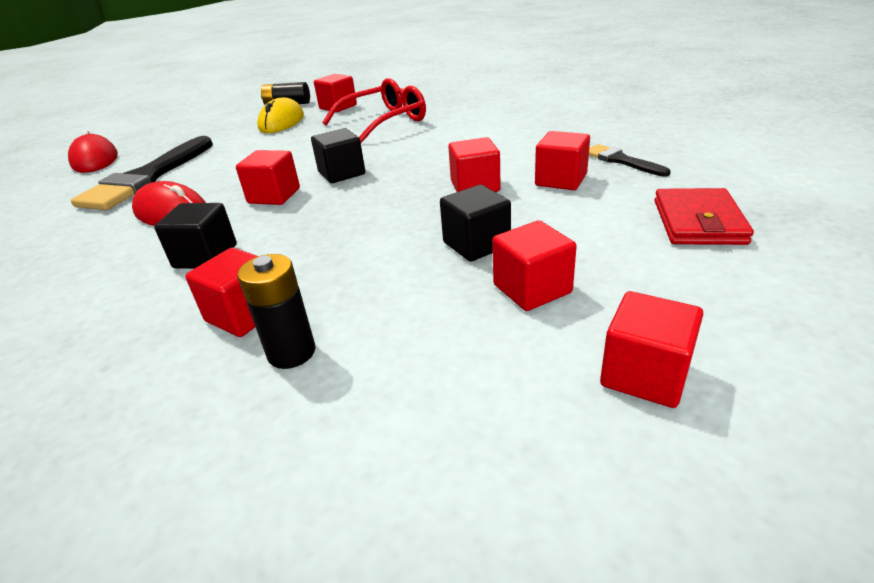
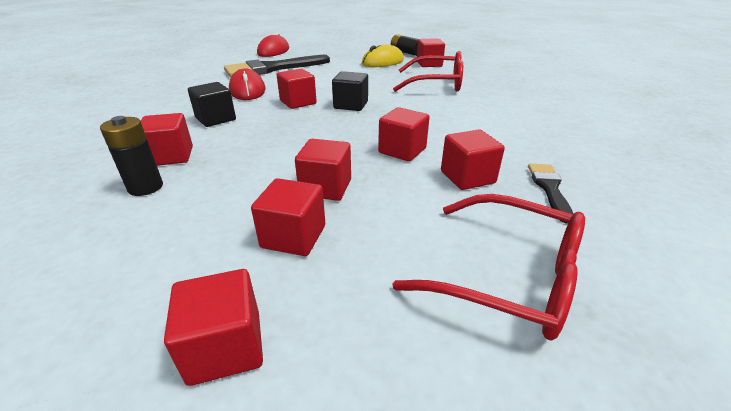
camera: 40 degrees right, 0 degrees up
black cube [440,185,511,262] -> red cube [295,139,351,201]
red wallet [655,188,754,245] -> red glasses [392,194,585,340]

